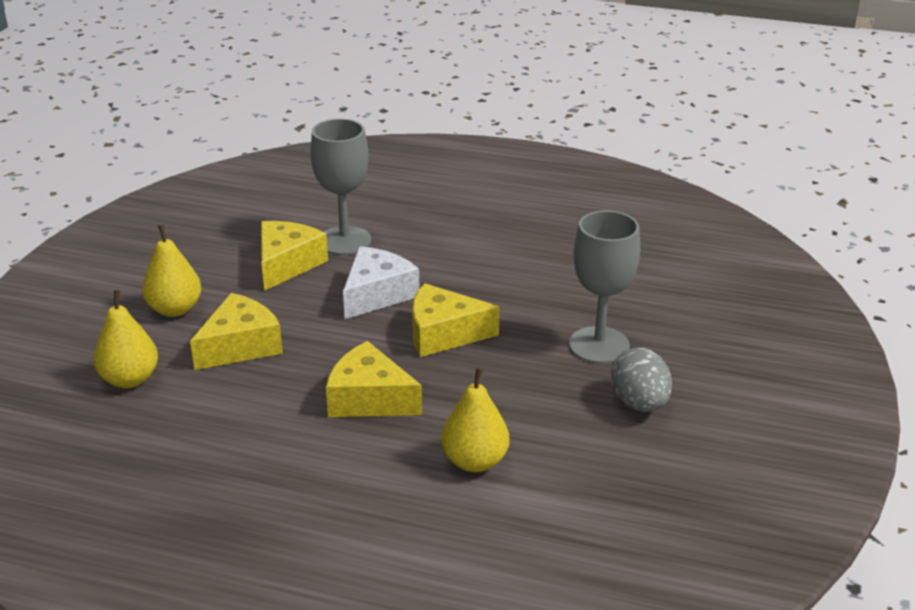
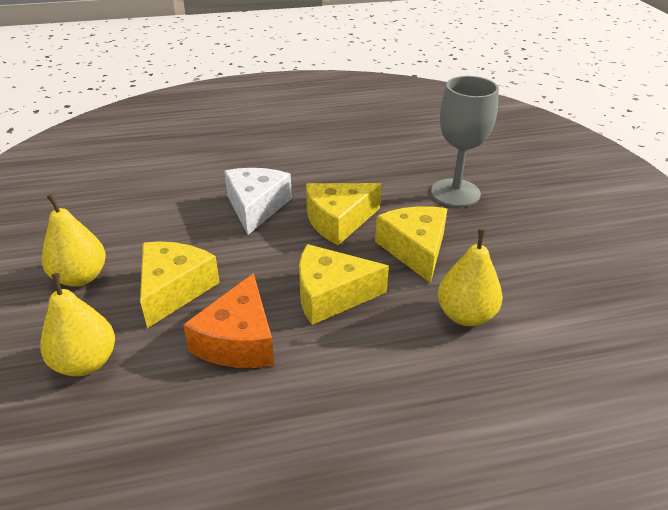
camera: 30 degrees left, 5 degrees up
yellow cheese [261,221,328,291] -> yellow cheese moved to [375,206,447,283]
grey goblet [310,119,371,255] -> none
grey egg [610,348,672,412] -> none
none -> orange cheese [183,273,274,368]

